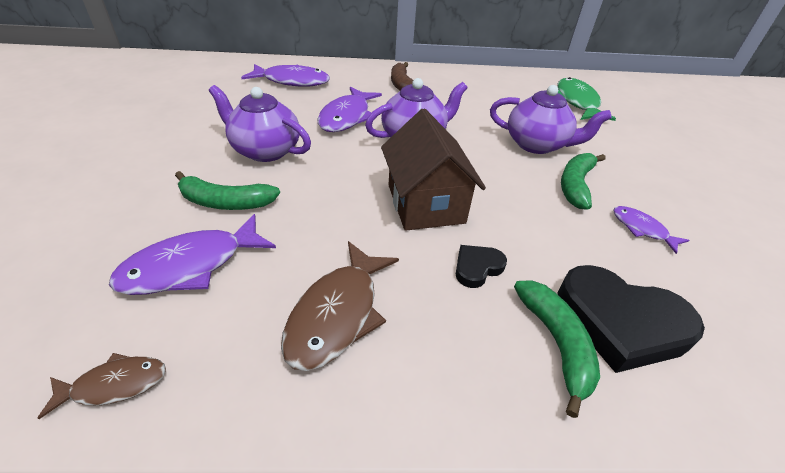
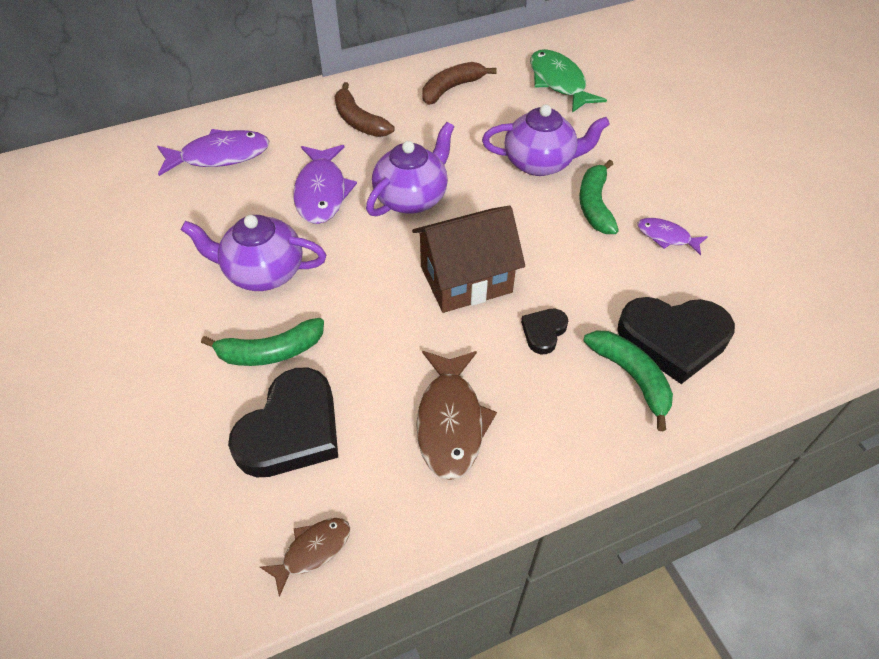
camera: 20 degrees left, 10 degrees up
purple fish [109,214,276,295] -> black heart [228,368,338,477]
brown house [381,108,486,231] -> brown house turned 75 degrees counterclockwise [412,206,525,313]
none -> brown banana [423,62,497,105]

